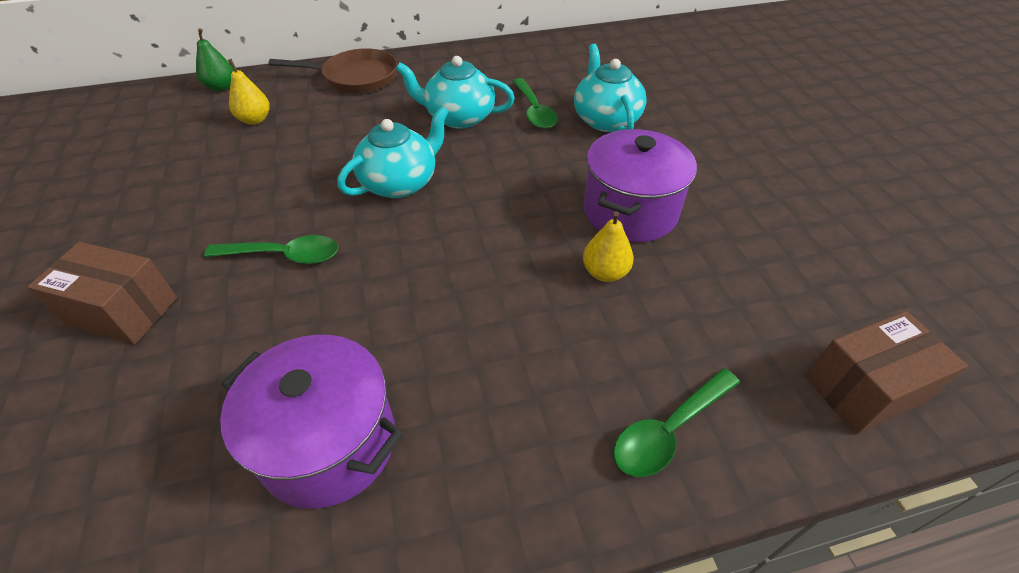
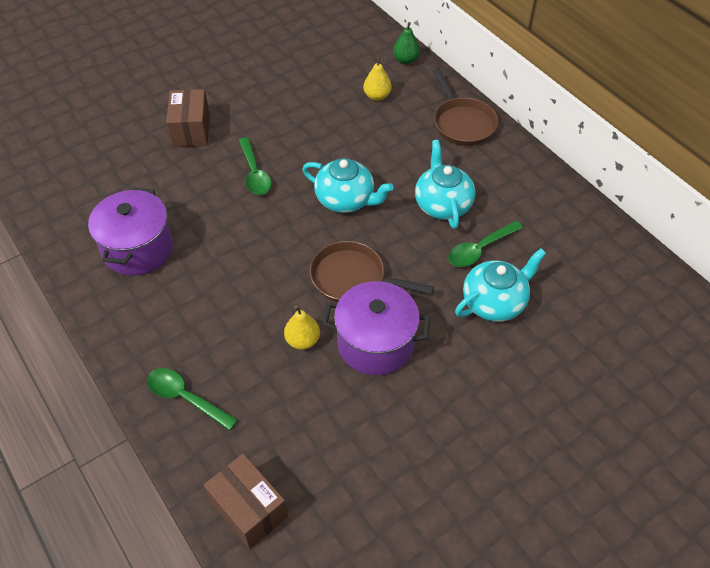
camera: 70 degrees right, 5 degrees up
none -> brown pan [310,241,434,302]

